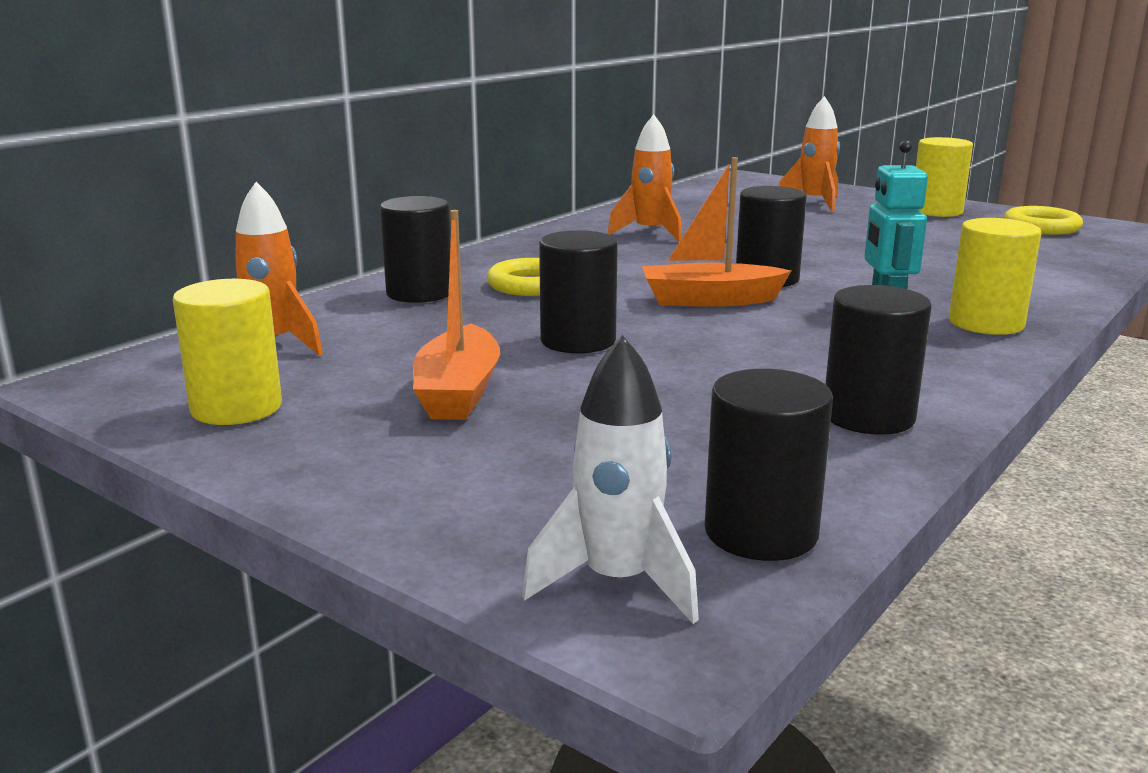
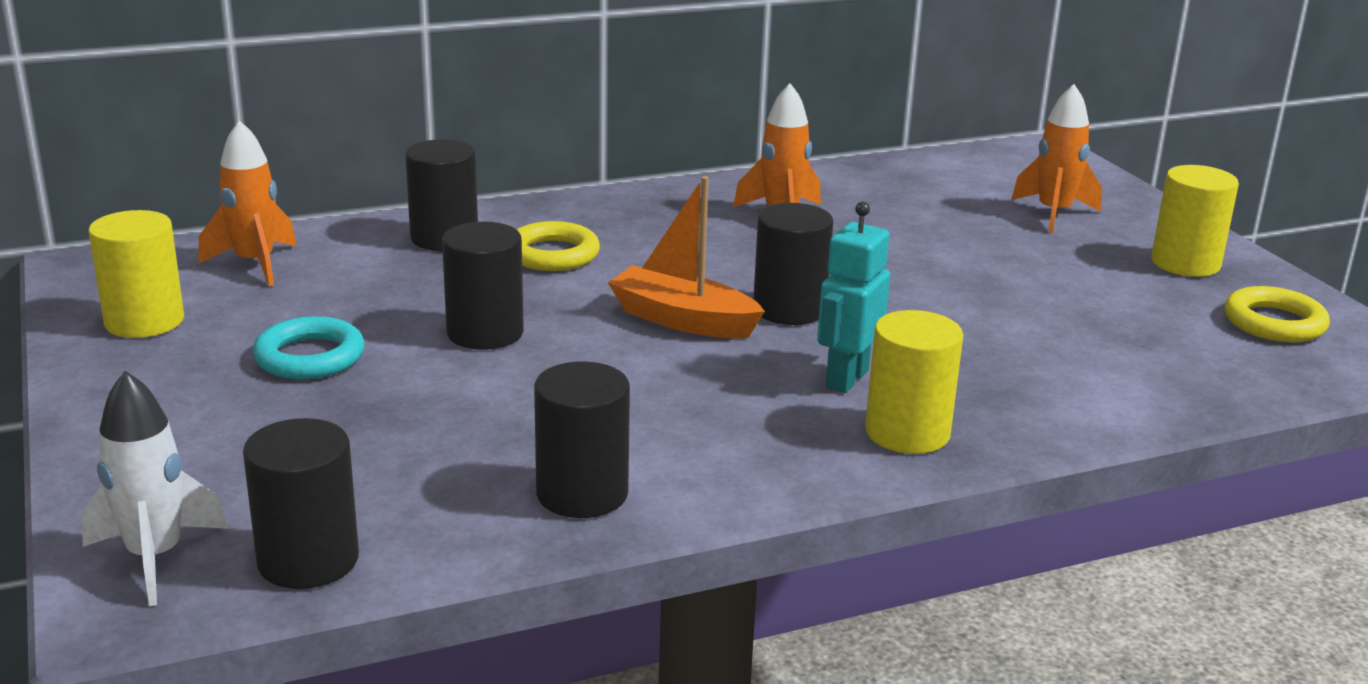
camera: 30 degrees right, 5 degrees up
orange boat [413,210,500,420] -> turquoise ring [253,316,365,379]

